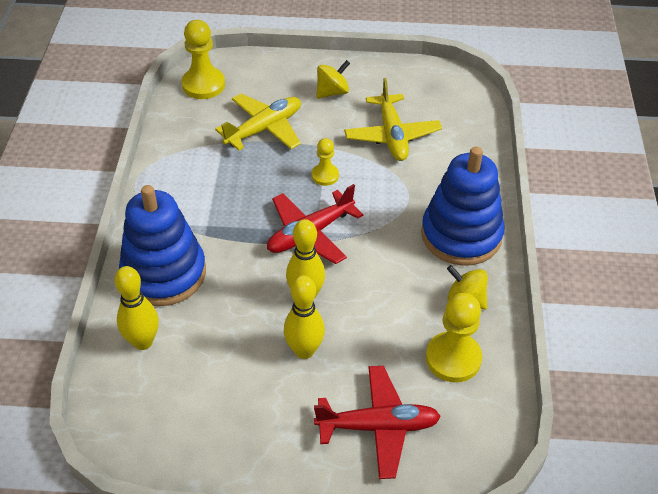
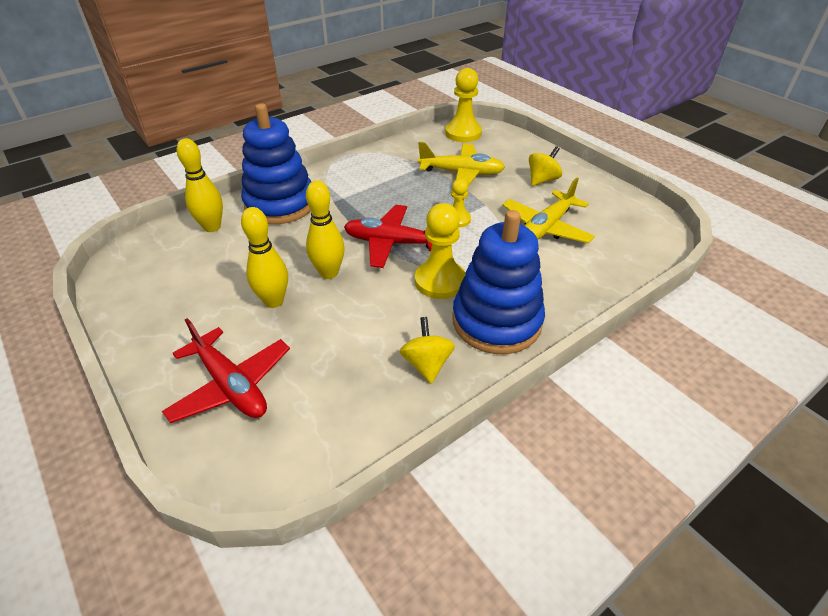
camera: 50 degrees right, 5 degrees down
yellow spinning top [316,60,350,98] -> yellow spinning top turned 60 degrees counterclockwise [529,146,562,186]
yellow pawn [426,293,482,382] -> yellow pawn moved to [415,203,466,299]

